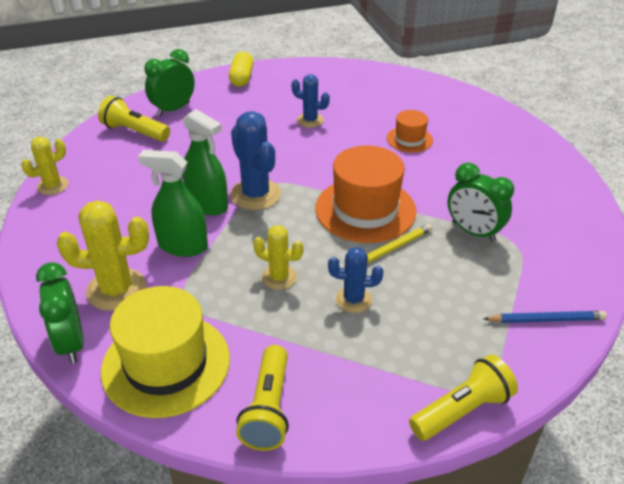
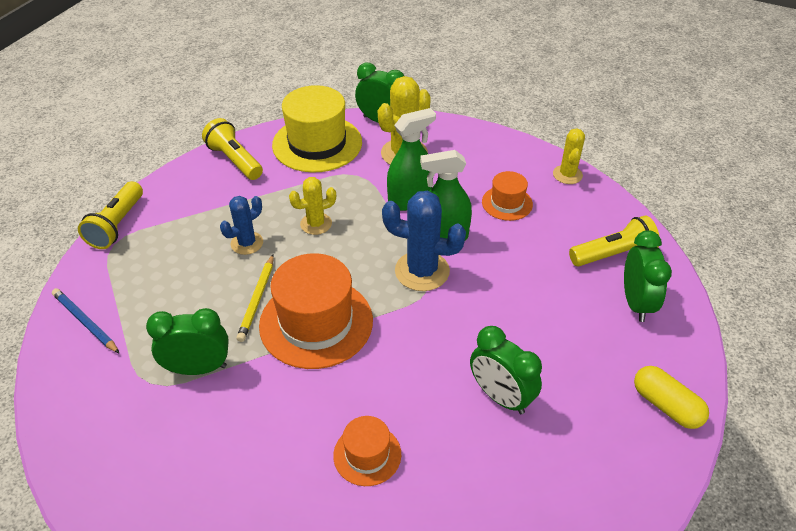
camera: 135 degrees right, 5 degrees up
blue cactus [291,74,330,128] -> green clock [470,326,542,414]
blue pencil [484,311,607,323] -> blue pencil turned 90 degrees clockwise [52,288,120,354]
none -> orange hat [482,171,533,221]

